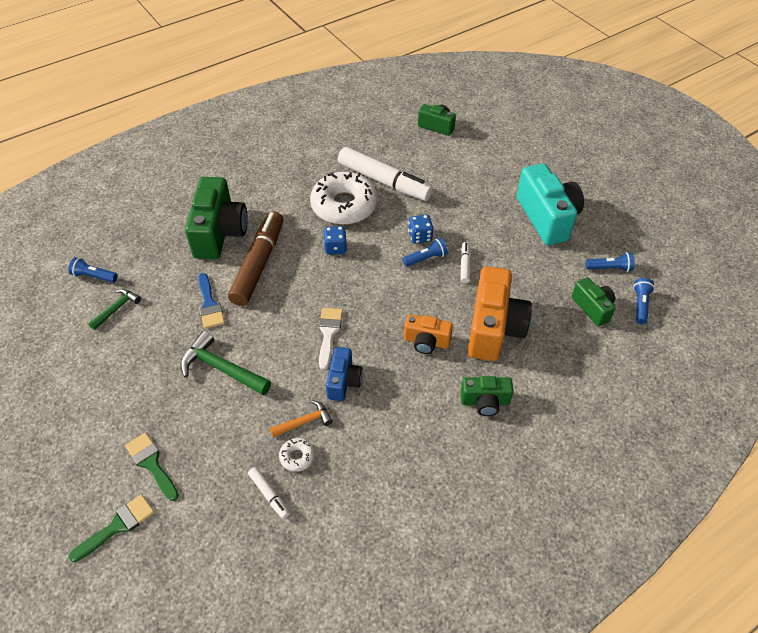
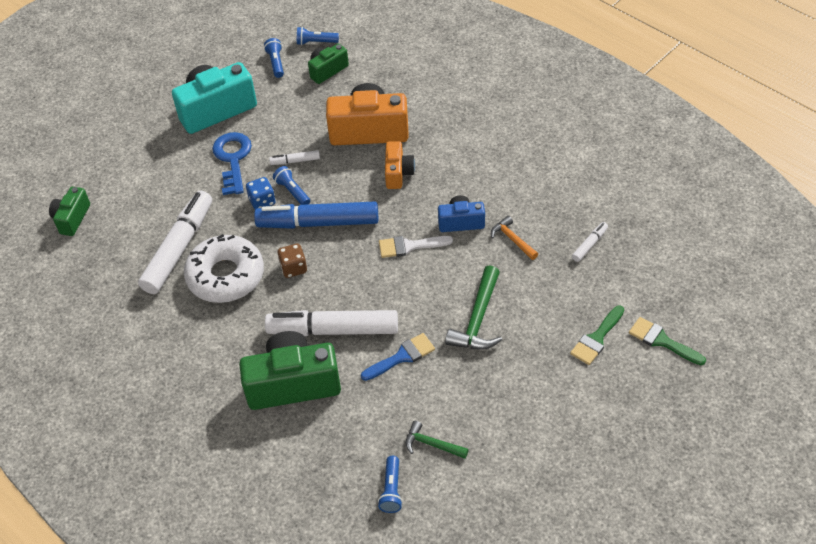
camera: 100 degrees left, 0 degrees up
brown marker [228,211,284,306] -> white marker [265,310,398,336]
white donut [279,438,315,472] -> none
blue dice [324,226,347,255] -> brown dice [277,244,307,278]
green camera [460,376,513,416] -> none
none -> blue key [212,132,252,195]
none -> blue marker [254,201,378,229]

